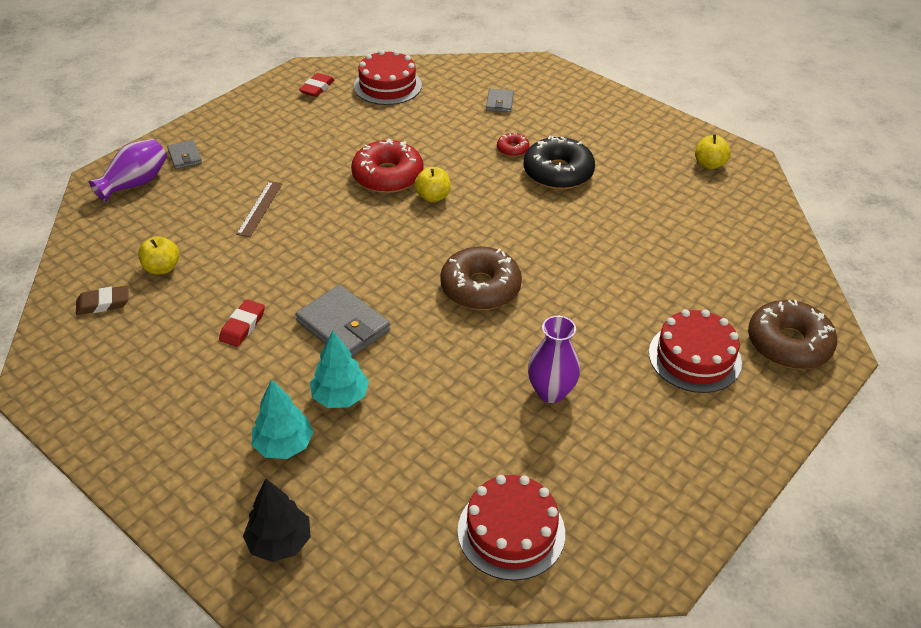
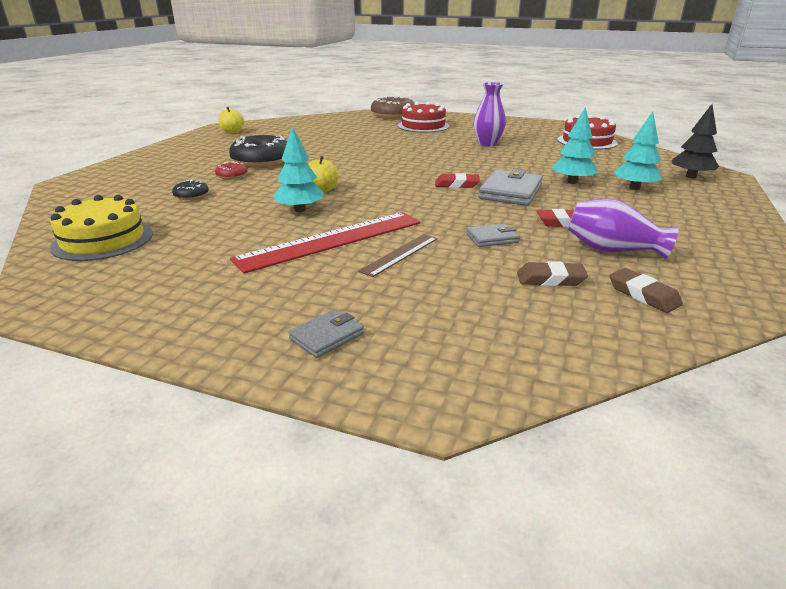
camera: 110 degrees left, 15 degrees down
purple vase [89,139,167,202] -> purple vase moved to [568,199,679,259]
yellow apple [138,236,179,275] -> brown eraser [517,261,588,286]
brown ruler [236,181,282,237] -> brown ruler turned 45 degrees counterclockwise [358,234,437,277]
red eraser [299,73,334,97] -> red eraser moved to [435,173,480,188]
red donut [351,139,423,193] -> turquoise tree [273,126,323,212]
red cake [354,50,422,105] -> yellow cake [50,195,153,261]
brown donut [440,246,522,310] -> none
grey wallet [486,89,514,113] -> grey wallet moved to [466,224,520,247]
none -> black donut [172,180,209,200]
none -> red ruler [230,212,421,274]

